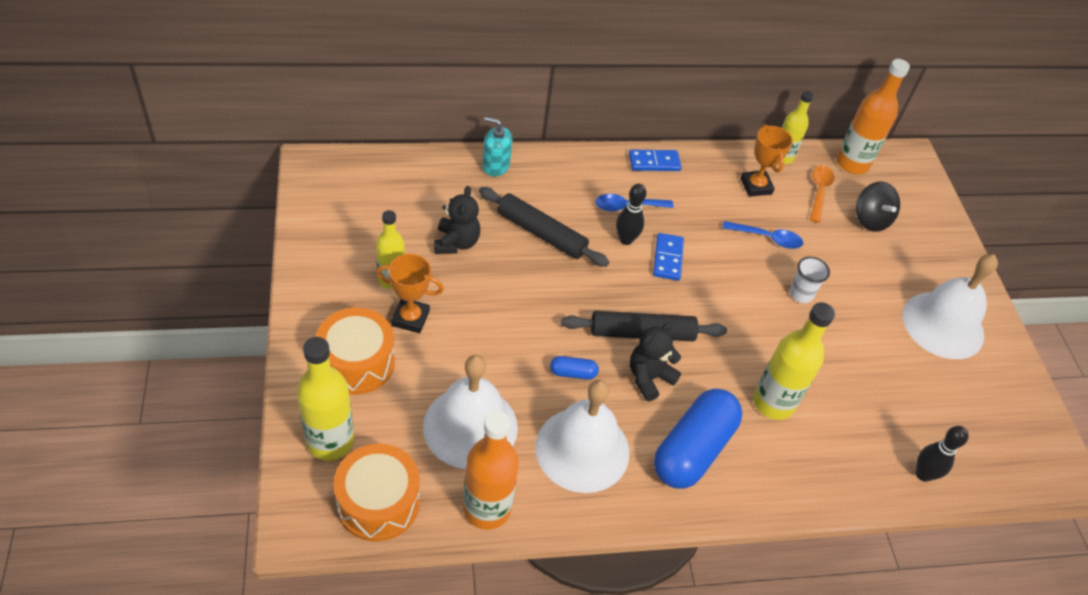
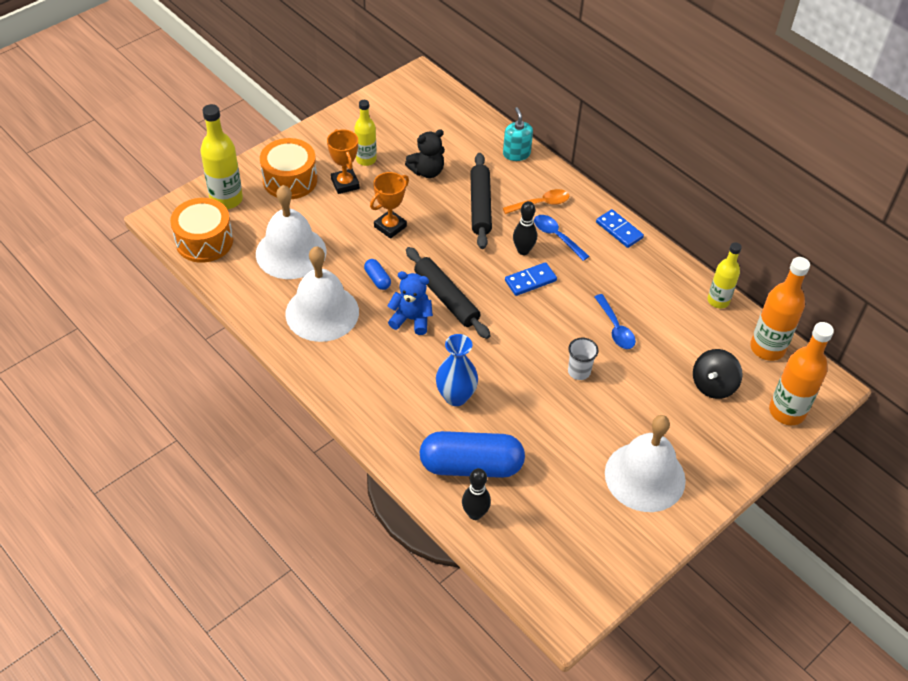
camera: 60 degrees right, 0 degrees up
orange bottle [463,411,519,530] -> orange bottle moved to [769,322,834,425]
black teddy bear [630,322,681,401] -> blue teddy bear [388,271,433,335]
blue capsule [654,389,742,489] -> blue capsule moved to [419,431,525,478]
orange trophy [740,124,793,197] -> orange trophy moved to [370,172,409,239]
yellow bottle [753,302,835,420] -> blue vase [436,334,478,406]
orange spoon [810,166,834,223] -> orange spoon moved to [503,189,569,214]

